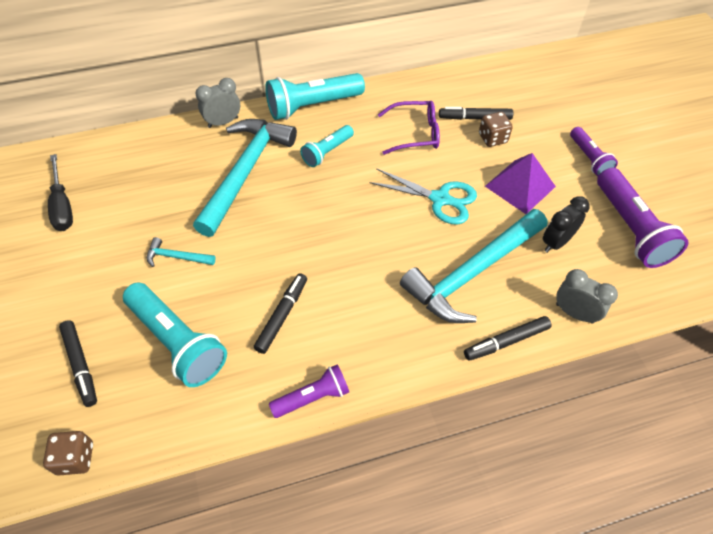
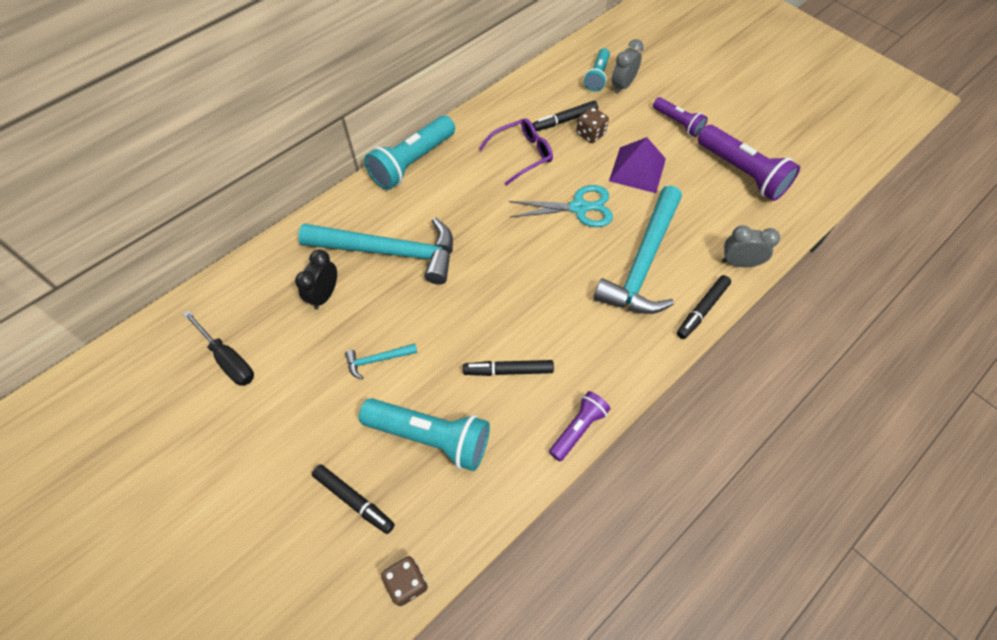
camera: 25 degrees left, 5 degrees up
turquoise hammer [193,119,297,237] -> turquoise hammer turned 105 degrees clockwise [298,217,453,285]
grey clock [195,78,240,128] -> grey clock moved to [612,39,644,94]
black marker [254,273,307,354] -> black marker turned 90 degrees counterclockwise [463,360,554,376]
turquoise flashlight [300,125,354,167] -> turquoise flashlight moved to [584,48,610,92]
black clock [543,196,590,253] -> black clock moved to [295,249,337,310]

